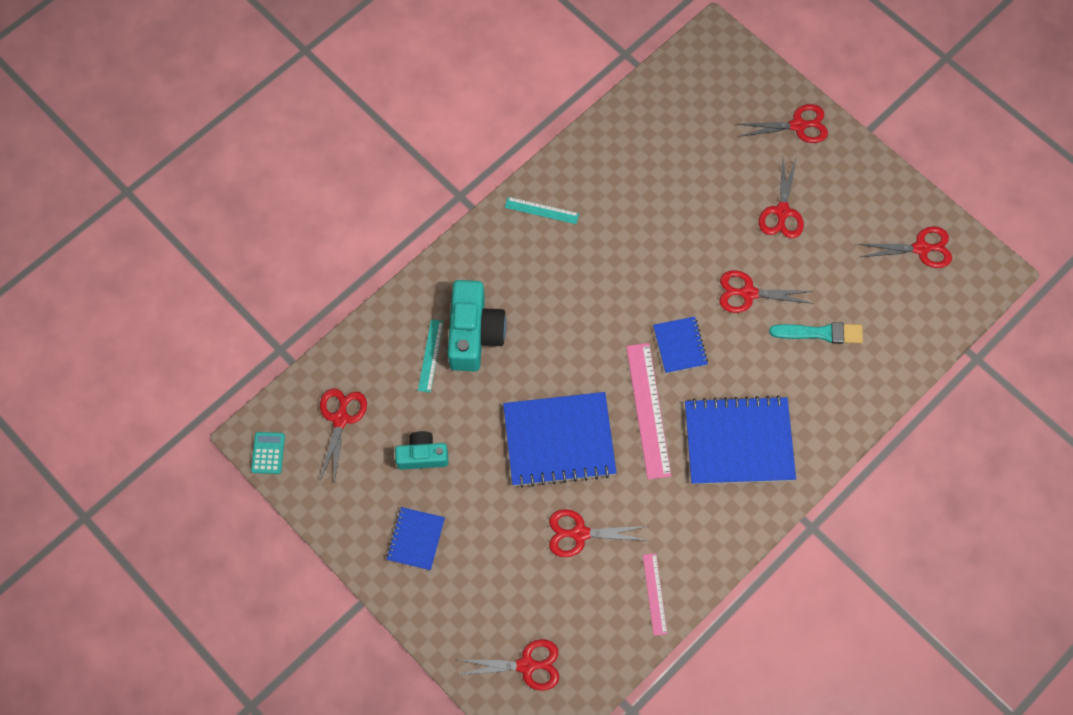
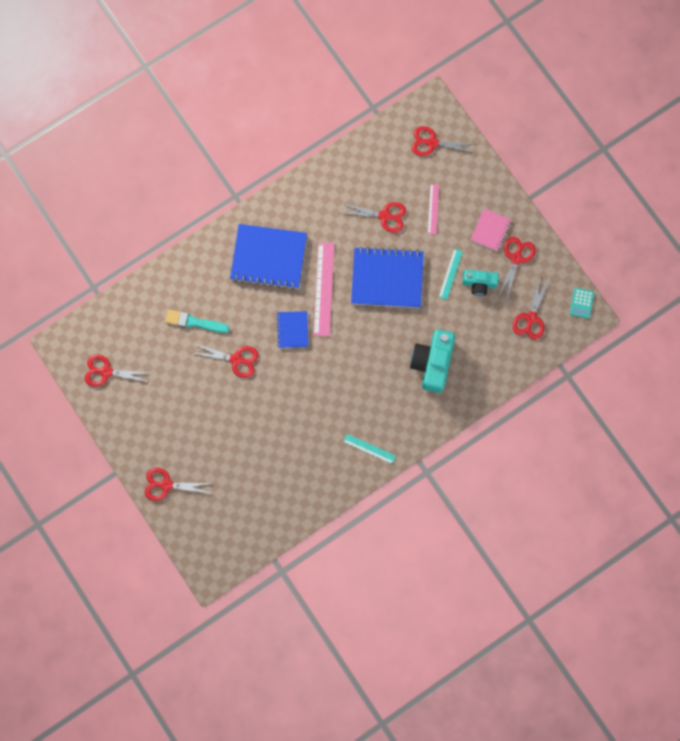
camera: 170 degrees left, 10 degrees up
blue notebook [386,507,445,570] -> pink notebook [470,208,511,251]
turquoise ruler [418,319,444,393] -> turquoise ruler moved to [439,249,463,300]
pink ruler [643,553,667,636] -> pink ruler moved to [428,184,439,234]
red scissors [759,158,804,238] -> red scissors moved to [499,237,536,299]

